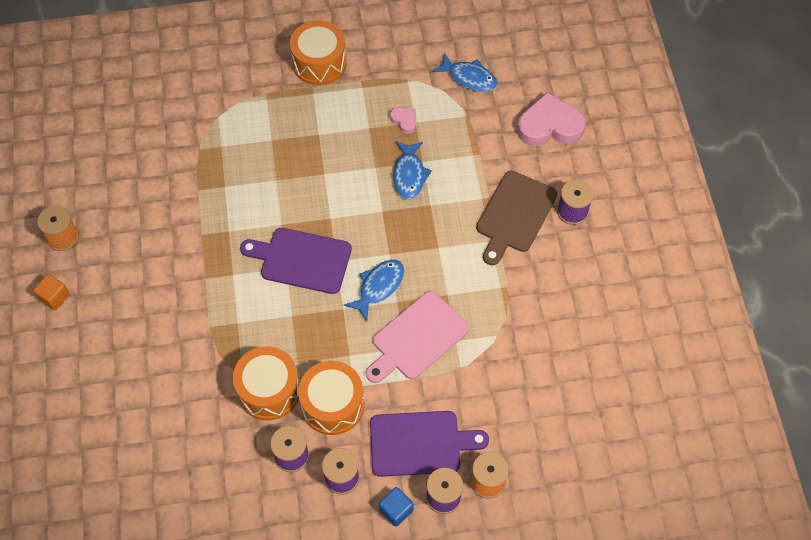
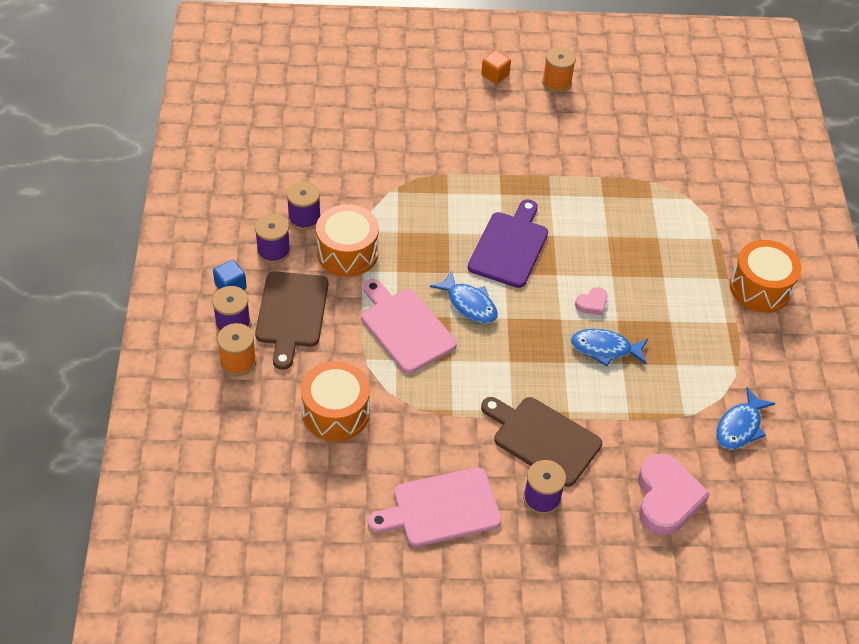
camera: 95 degrees right, 10 degrees down
orange drum [233,346,300,420] -> orange drum moved to [301,361,370,441]
purple cutting board [370,411,489,477] -> brown cutting board [255,271,328,370]
pink heart [390,107,416,134] -> pink heart moved to [575,287,607,315]
none -> pink cutting board [368,467,502,547]

